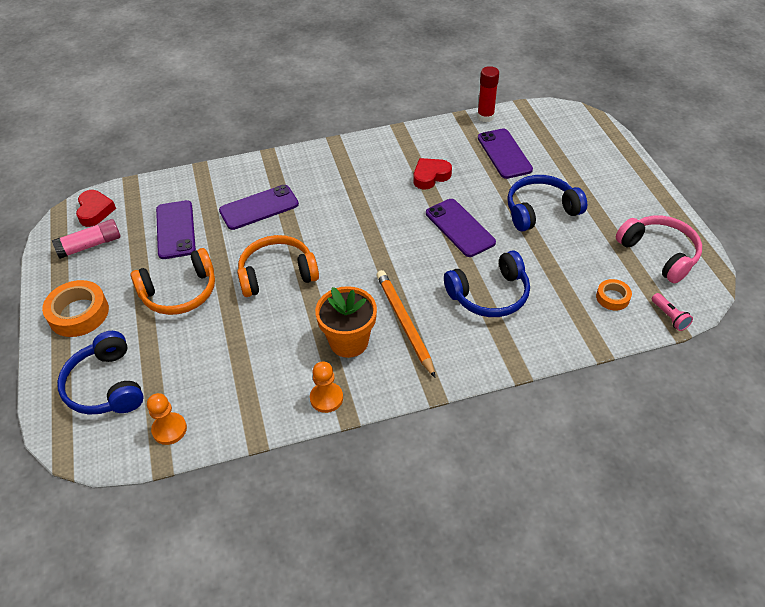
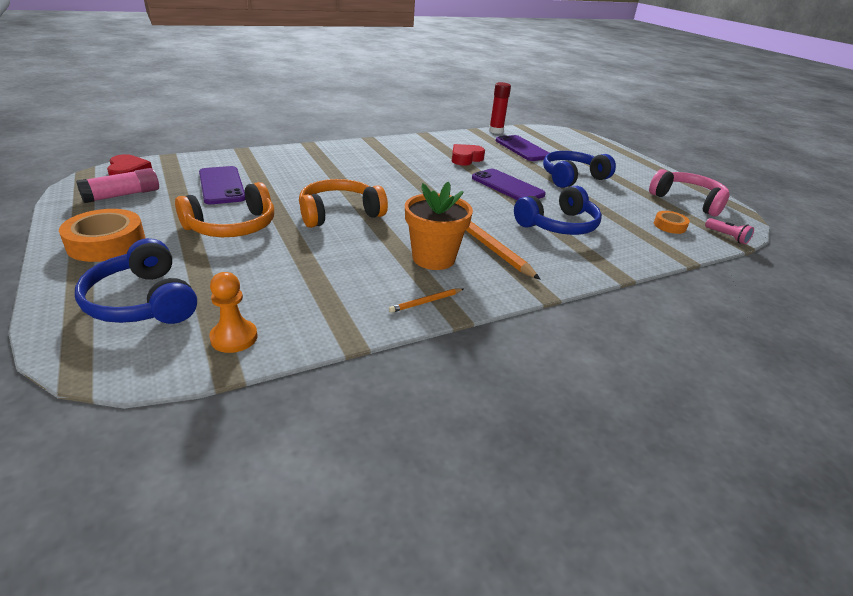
camera: 15 degrees left, 15 degrees down
purple phone [219,185,299,230] -> none
orange pawn [310,361,343,413] -> orange pencil [389,288,463,313]

